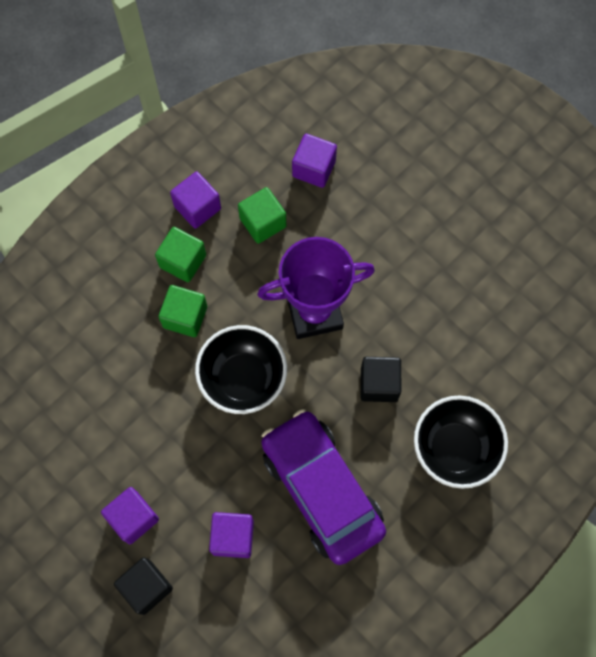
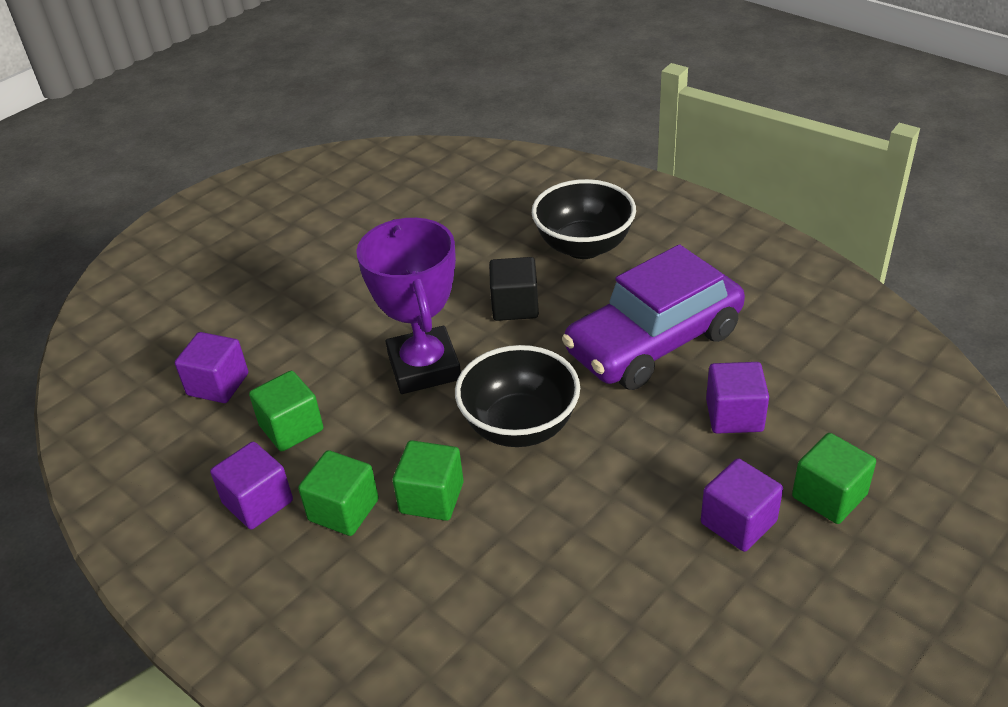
camera: 90 degrees left, 30 degrees down
black cube [114,557,173,615] -> green cube [792,433,876,524]

